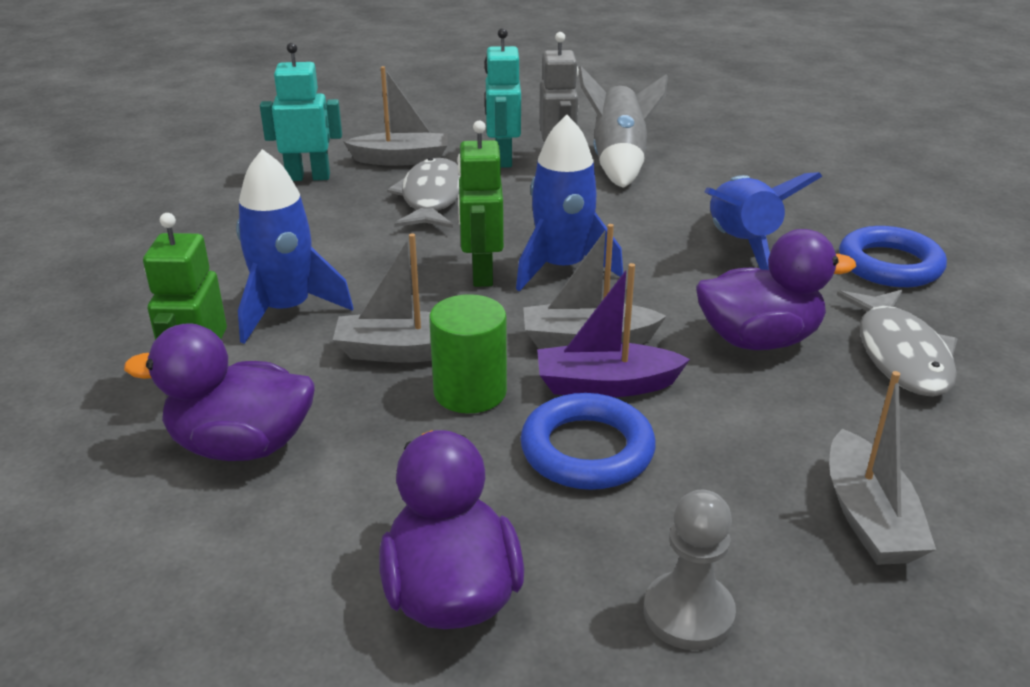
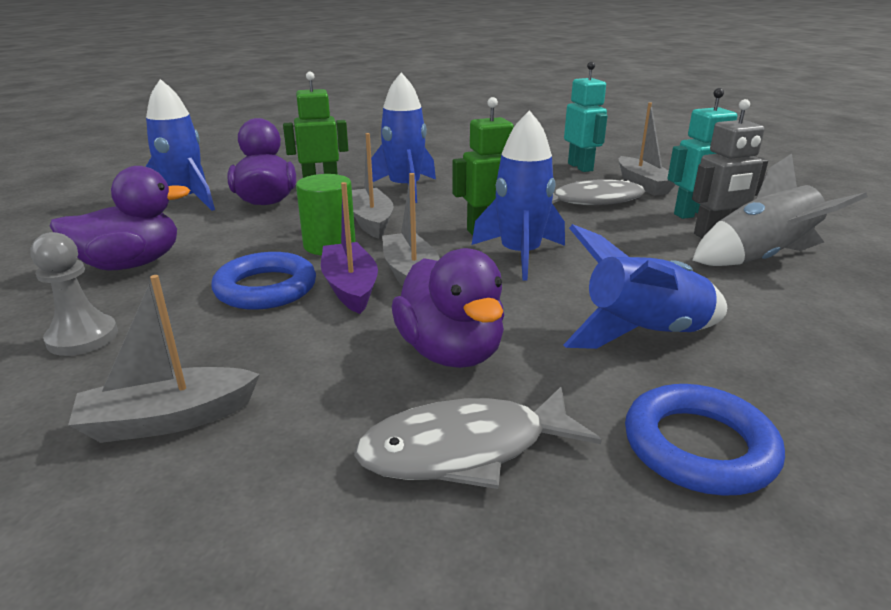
camera: 75 degrees right, 5 degrees down
none -> blue rocket [146,79,215,211]

